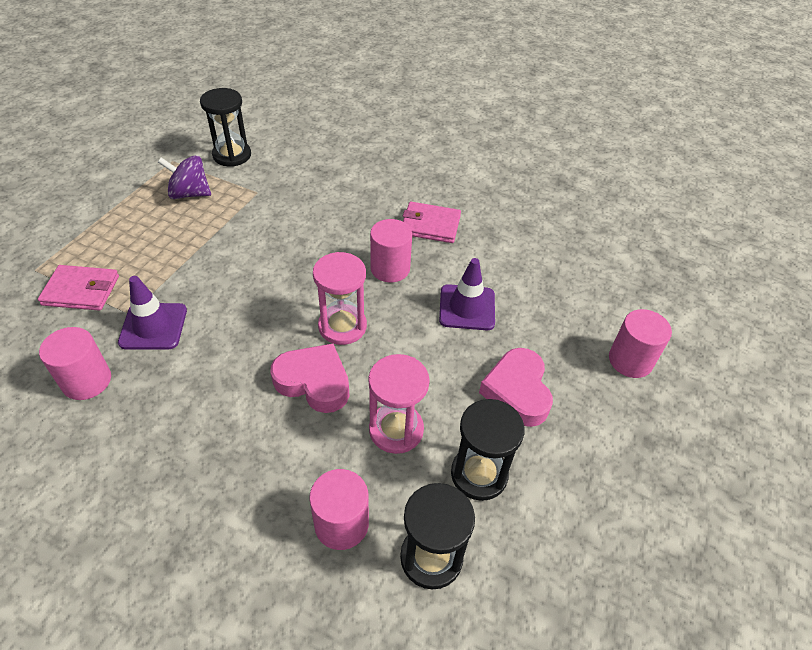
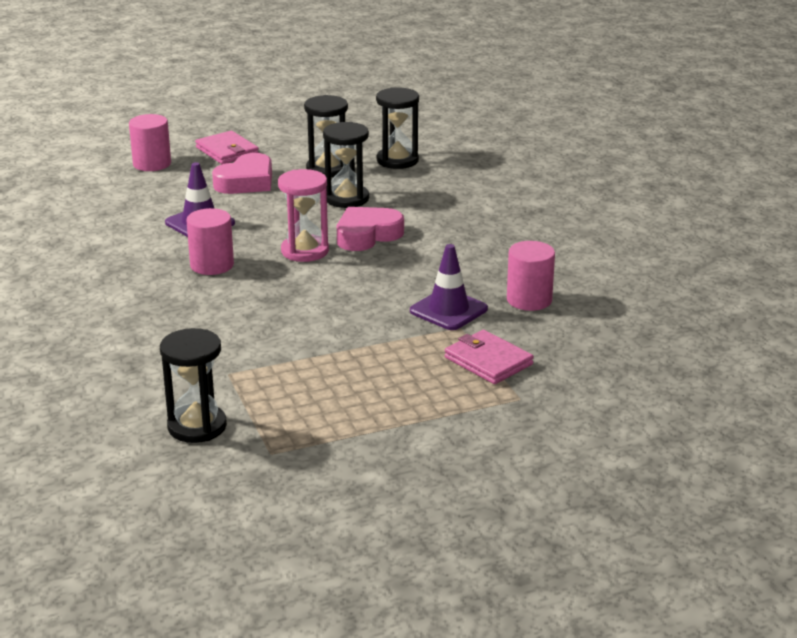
camera: 135 degrees left, 20 degrees down
purple spinning top [158,155,211,199] -> none
pink heart [271,344,349,413] -> pink heart turned 75 degrees clockwise [337,207,404,251]
pink cylinder [309,469,369,550] -> none
pink hourglass [368,354,430,454] -> black hourglass [323,122,369,208]
pink wallet [403,202,461,243] -> pink wallet moved to [195,131,259,164]

